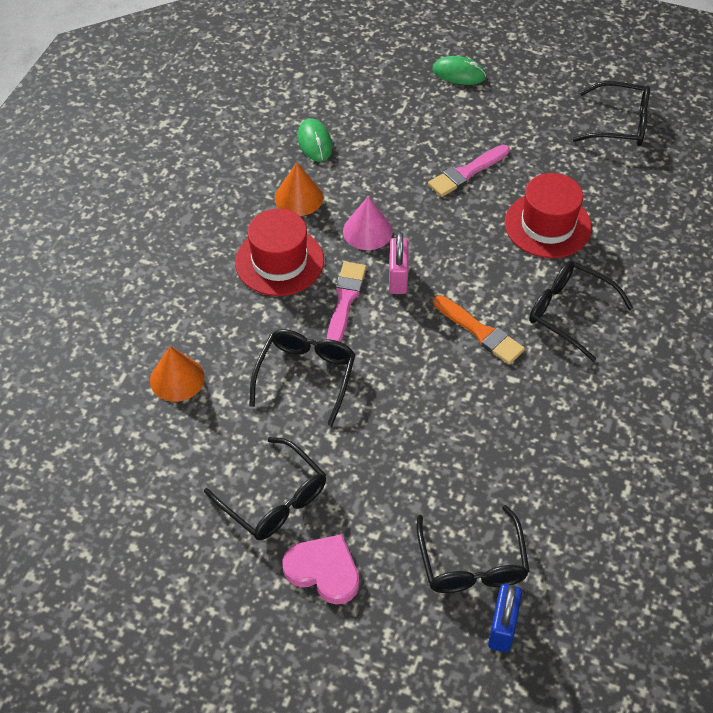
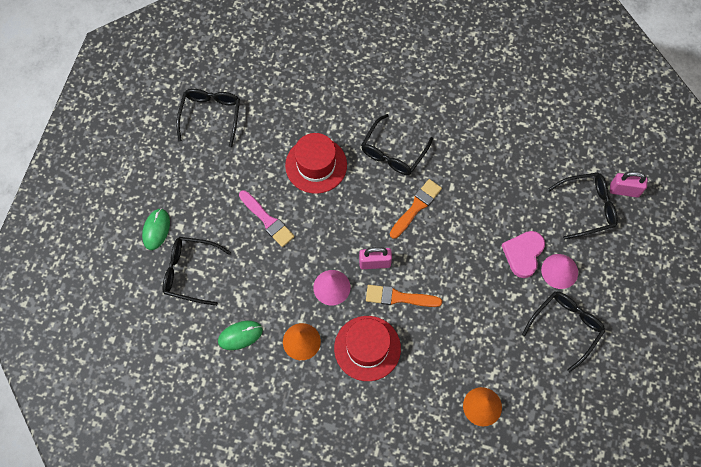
camera: 95 degrees left, 15 degrees up
black glasses [249,329,356,426] -> black glasses moved to [162,237,231,306]
pink heart [282,534,359,605] -> pink heart moved to [502,231,545,278]
pink brush [327,261,367,342] -> orange brush [366,285,442,307]
blue padlock [488,584,522,652] -> pink padlock [610,171,648,197]
none -> pink cone [541,254,578,289]

